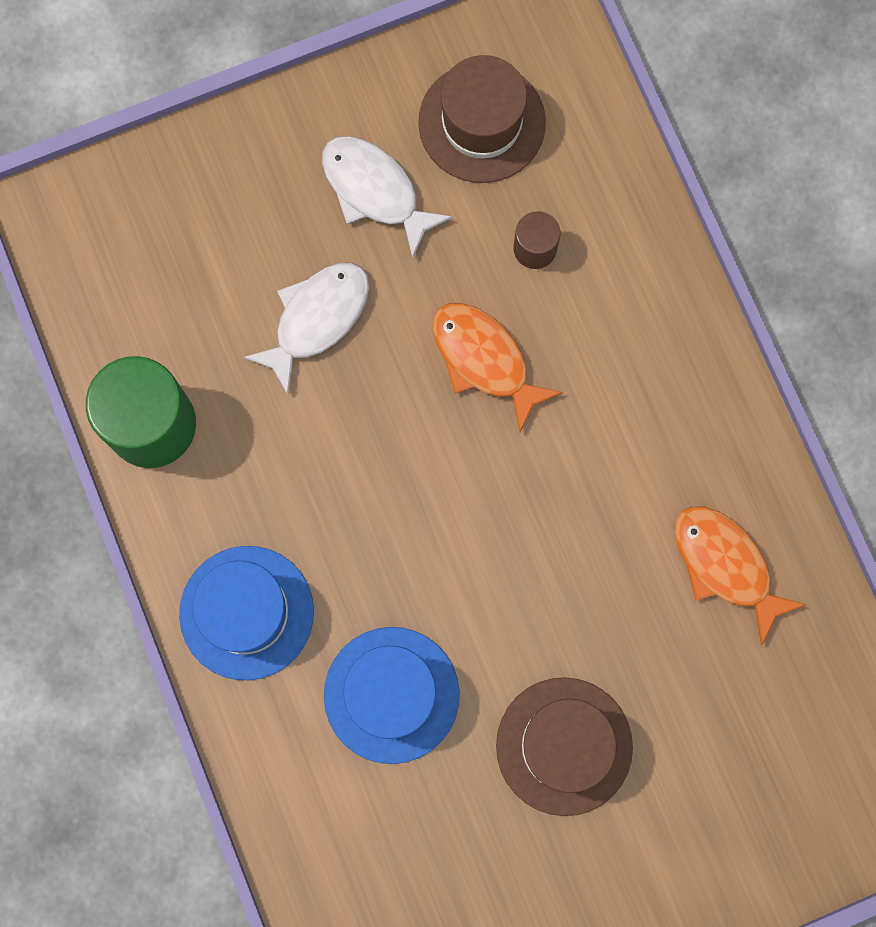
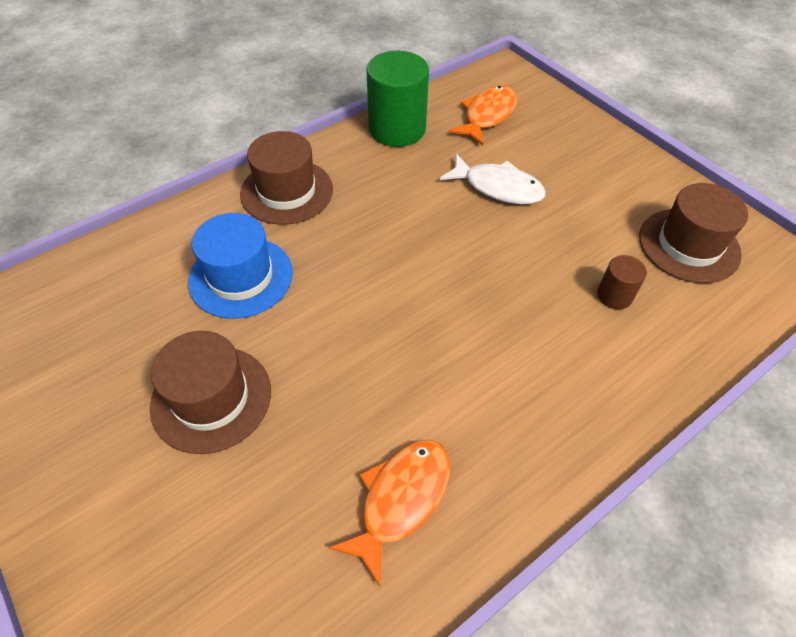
camera: 75 degrees right, 25 degrees down
blue hat [179,546,314,680] -> brown hat [240,131,333,225]
white fish [322,136,453,259] -> none
orange fish [432,303,563,432] -> orange fish moved to [448,85,517,145]

